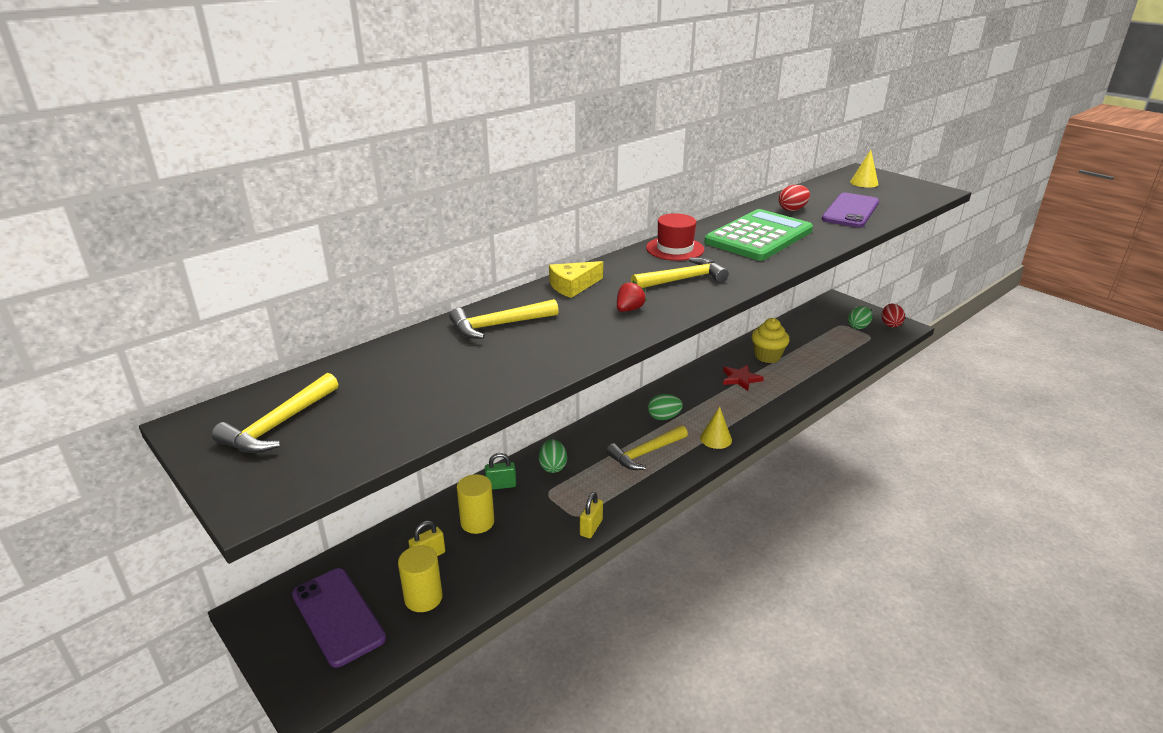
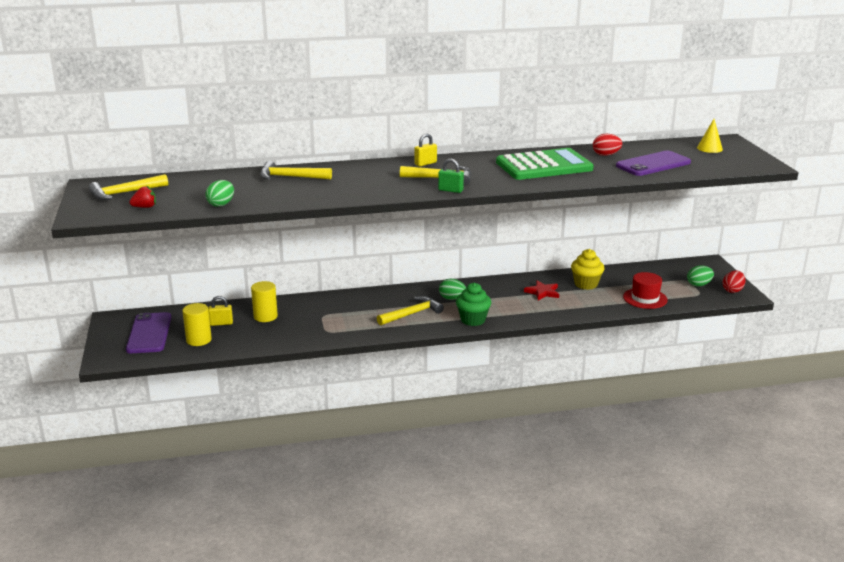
camera: 30 degrees right, 5 degrees down
green padlock [485,453,516,490] -> green padlock moved to [438,158,464,193]
green egg [539,439,567,473] -> green egg moved to [205,180,234,207]
yellow cheese [549,261,603,298] -> none
yellow padlock [580,492,603,538] -> yellow padlock moved to [414,134,437,166]
yellow hammer [606,425,688,470] -> yellow hammer turned 150 degrees clockwise [377,296,444,326]
red strawberry [617,280,647,312] -> red strawberry moved to [129,185,156,208]
red hat [646,213,704,261] -> red hat moved to [623,272,668,309]
yellow cone [700,407,732,449] -> green cupcake [456,283,491,326]

